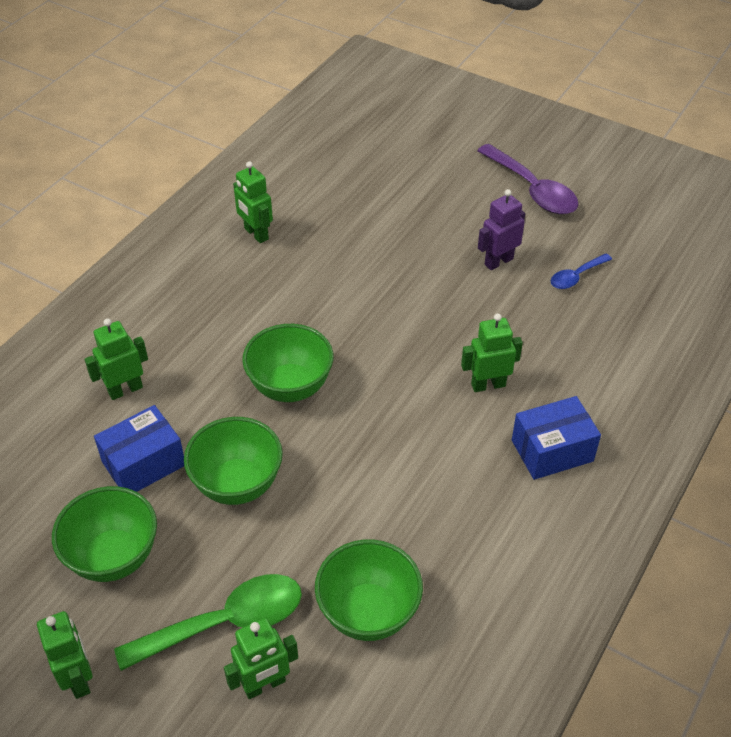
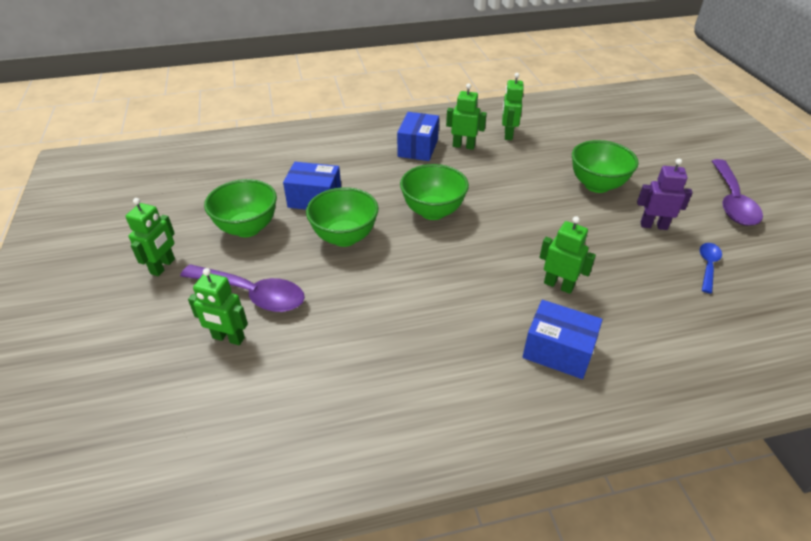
camera: 45 degrees right, 5 degrees down
green robot [85,318,148,400] -> green robot moved to [446,84,487,150]
green spoon [114,574,302,671] -> purple spoon [180,264,305,312]
green bowl [315,539,423,641] -> green bowl moved to [572,140,639,193]
blue spoon [551,254,612,289] -> blue spoon turned 105 degrees clockwise [700,243,722,293]
none -> blue box [397,112,439,161]

